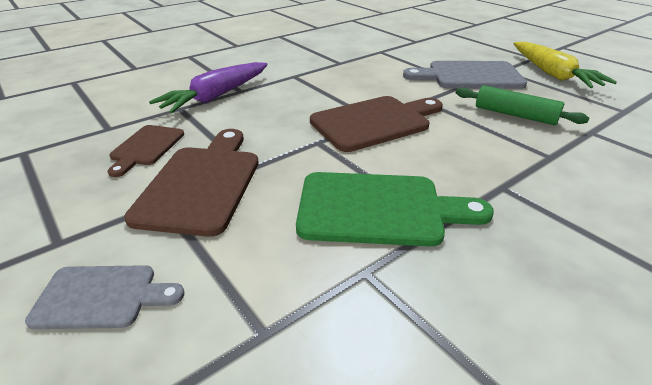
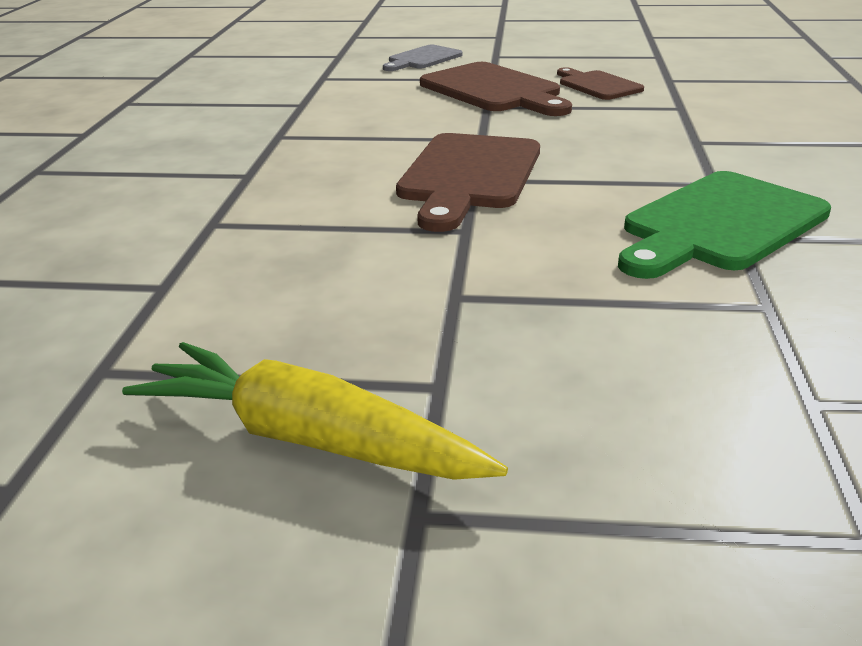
camera: 135 degrees right, 5 degrees down
purple carrot [149,62,268,113] -> none
green cutting board [296,172,494,247] -> green cutting board moved to [618,171,831,279]
grey cutting board [403,61,527,89] -> none
green rolling pin [456,85,589,125] -> none

